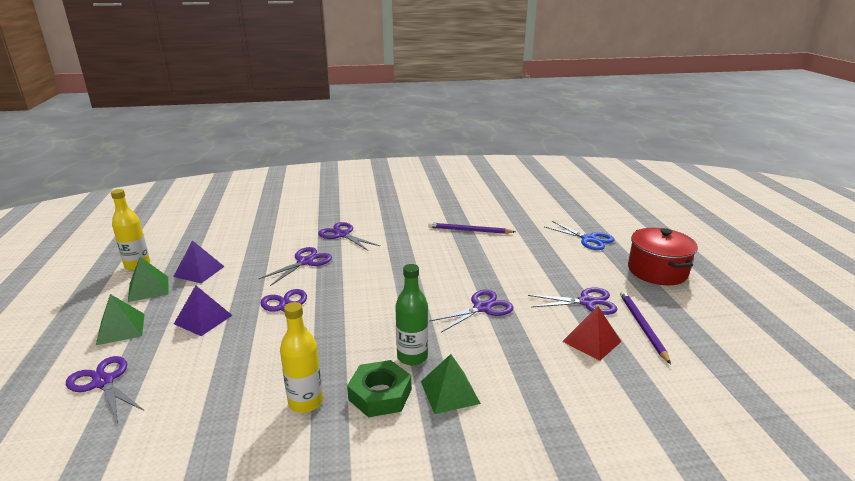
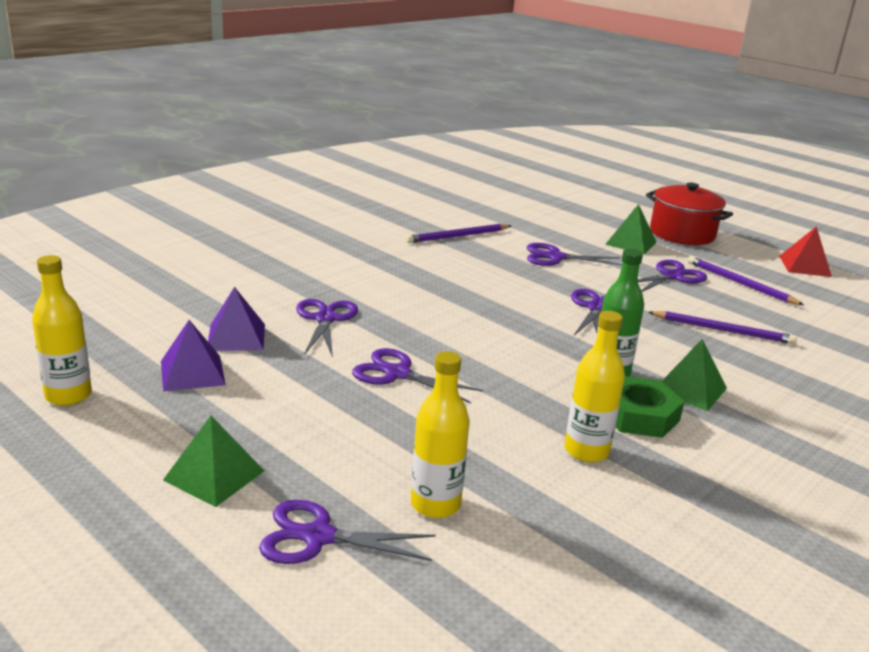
camera: 40 degrees left, 0 degrees up
green pyramid [128,257,168,302] -> green pyramid moved to [605,204,657,255]
purple pyramid [174,285,233,336] -> purple pyramid moved to [208,287,265,351]
purple scissors [318,222,380,251] -> purple scissors moved to [527,243,622,266]
blue scissors [545,221,615,250] -> none
red pyramid [562,306,621,361] -> red pyramid moved to [779,226,832,277]
none -> yellow bottle [411,351,470,518]
none -> purple pencil [648,311,797,345]

